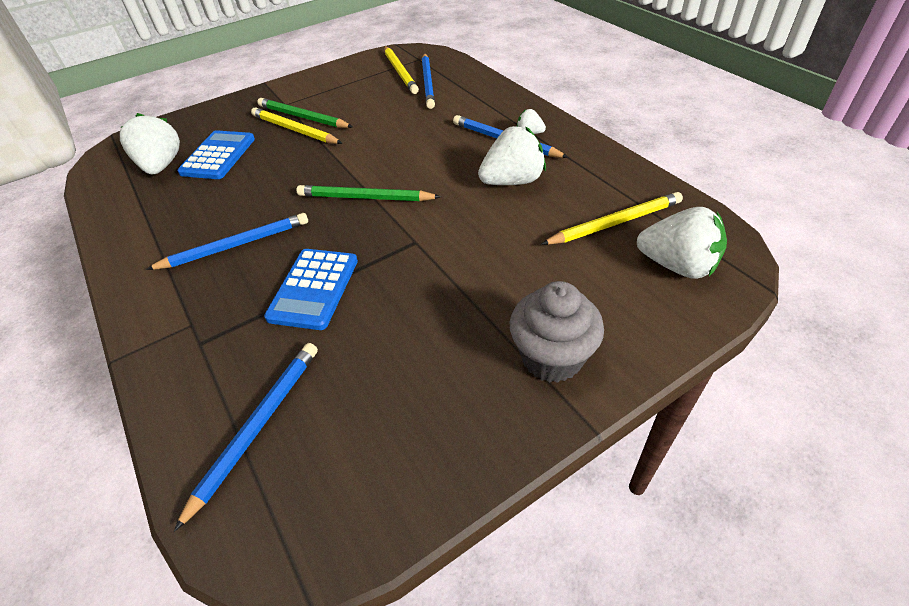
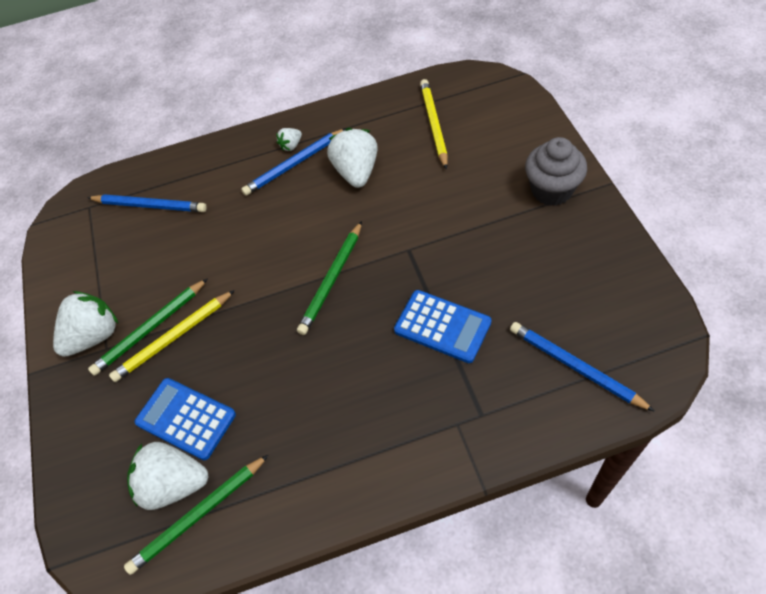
camera: 70 degrees left, 10 degrees up
blue pencil [146,213,308,270] -> none
yellow pencil [384,46,419,94] -> none
white strawberry [637,207,727,279] -> white strawberry moved to [53,291,118,357]
none -> green pencil [124,455,268,575]

